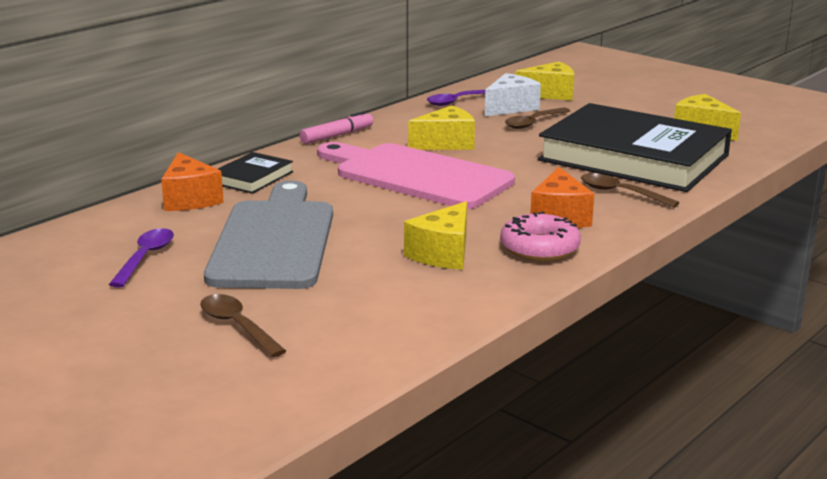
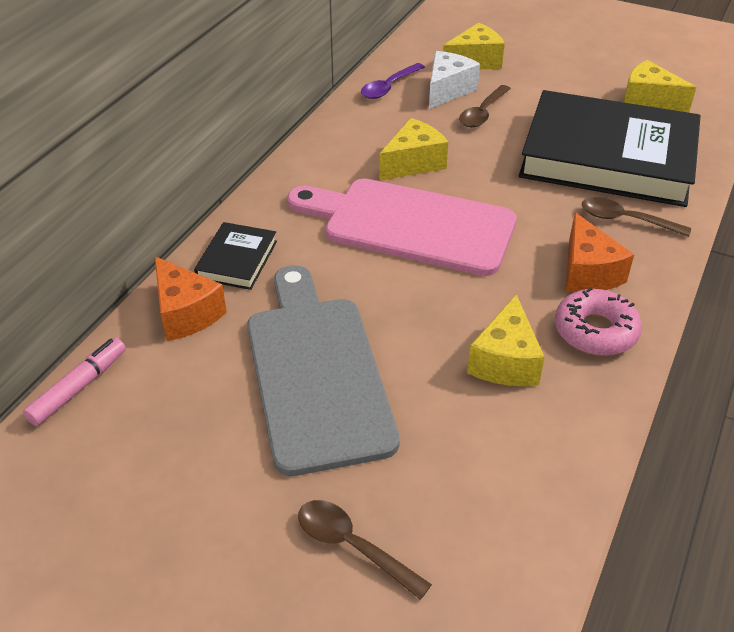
camera: 15 degrees left, 20 degrees up
purple spoon [109,228,174,288] -> none
pink marker [300,111,373,144] -> pink marker moved to [23,338,126,426]

